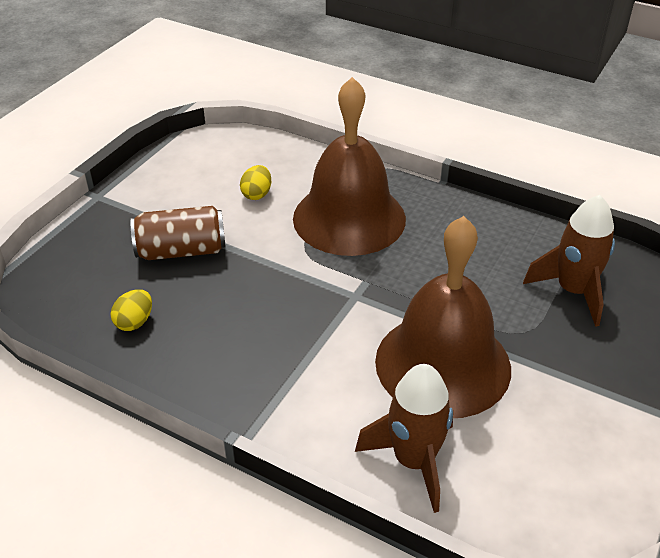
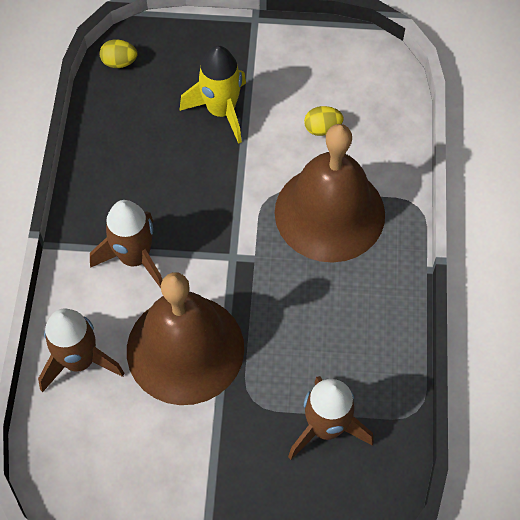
camera: 65 degrees right, 20 degrees up
yellow egg [111,289,152,331] -> yellow egg moved to [100,39,137,68]
brown can [131,206,226,260] -> yellow rocket [179,46,246,144]
none -> brown rocket [90,200,162,288]

